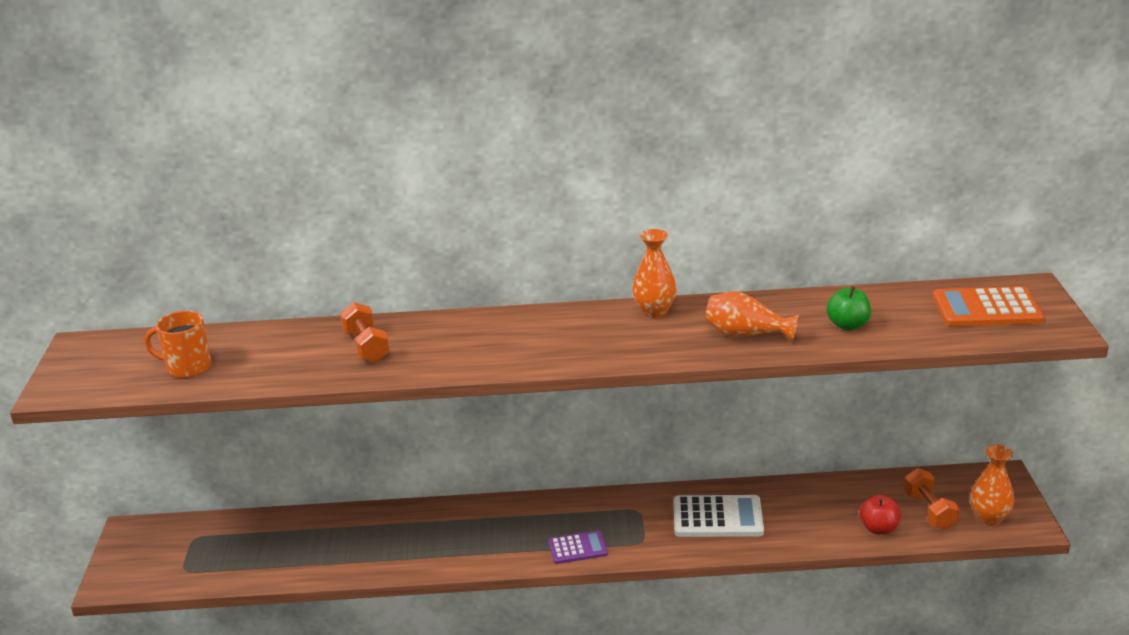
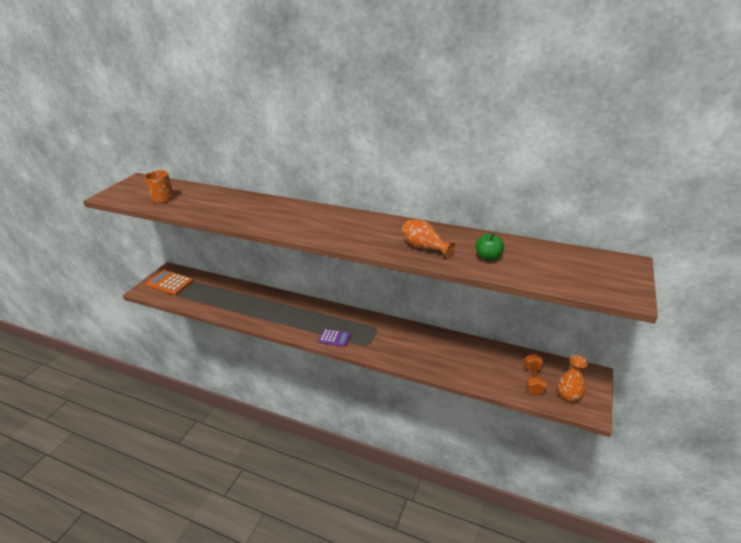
camera: 25 degrees right, 5 degrees up
orange dumbbell [340,302,390,362] -> none
orange vase [632,229,677,318] -> none
white calculator [673,495,764,537] -> none
red apple [859,495,901,535] -> none
orange calculator [933,286,1044,326] -> orange calculator moved to [146,270,194,295]

